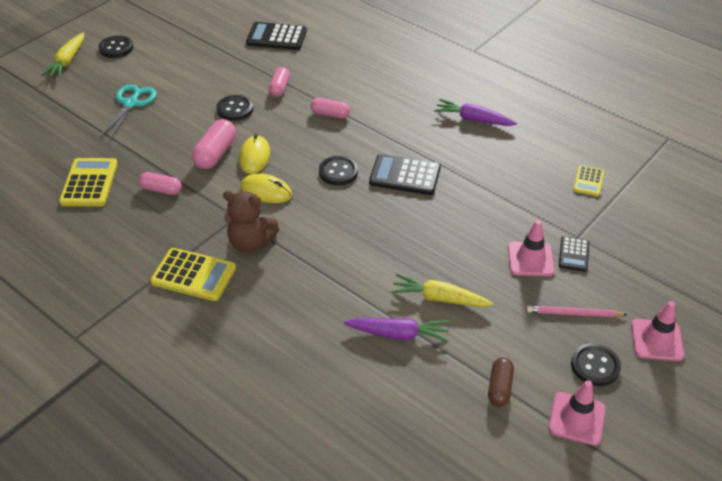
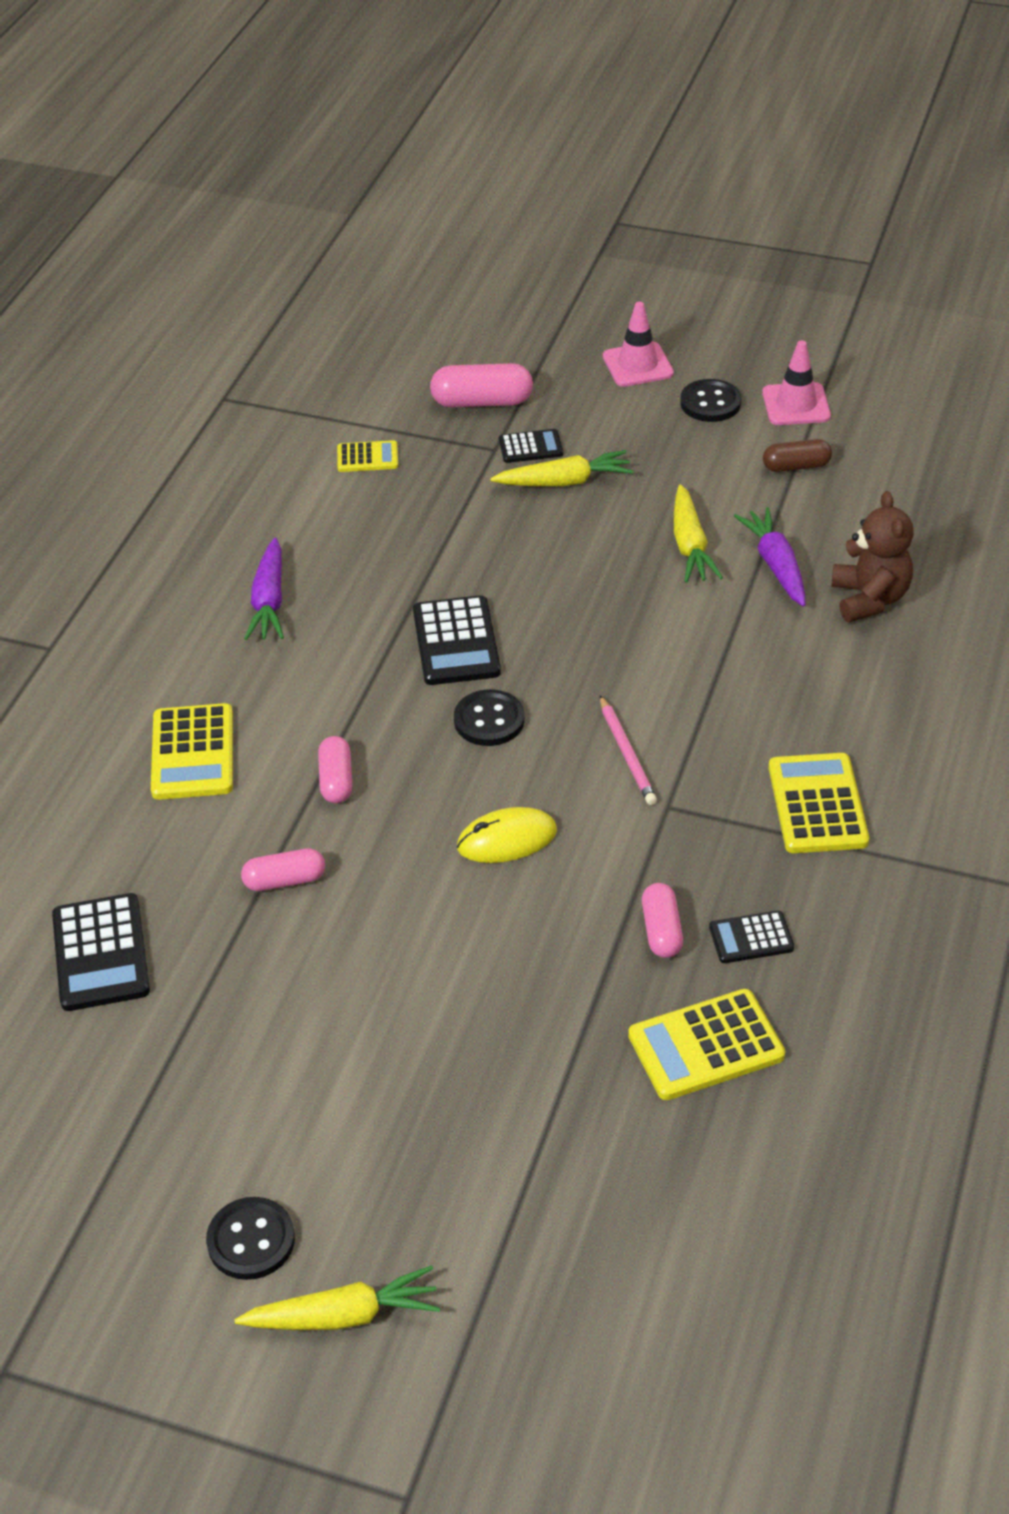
camera: 110 degrees left, 0 degrees up
turquoise scissors [99,84,156,141] -> none
pink capsule [192,119,236,169] -> pink capsule moved to [430,363,533,407]
black button [217,95,253,121] -> none
brown teddy bear [223,191,279,253] -> brown teddy bear moved to [832,491,914,622]
yellow mouse [241,173,292,203] -> none
pink traffic cone [508,220,555,276] -> yellow carrot [490,450,634,486]
pink pencil [527,306,628,317] -> pink pencil moved to [600,695,657,805]
none -> yellow calculator [151,703,233,800]
none -> black calculator [709,911,794,963]

